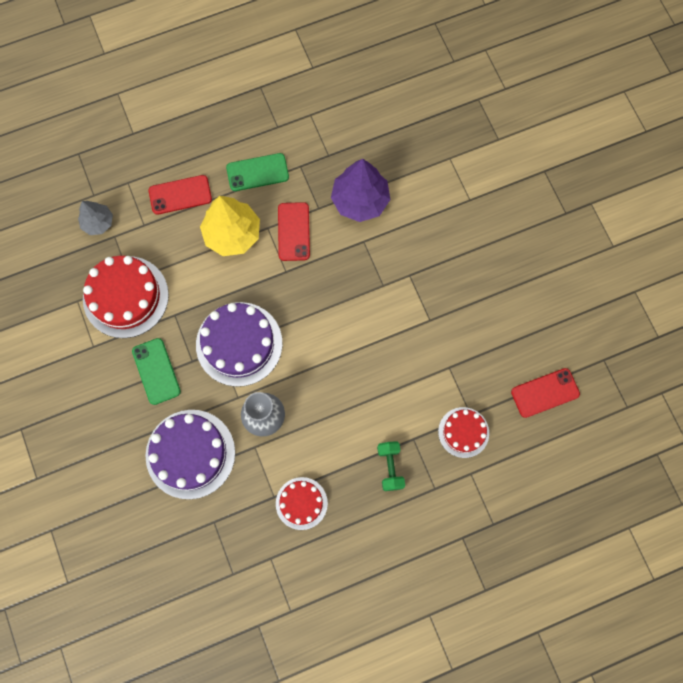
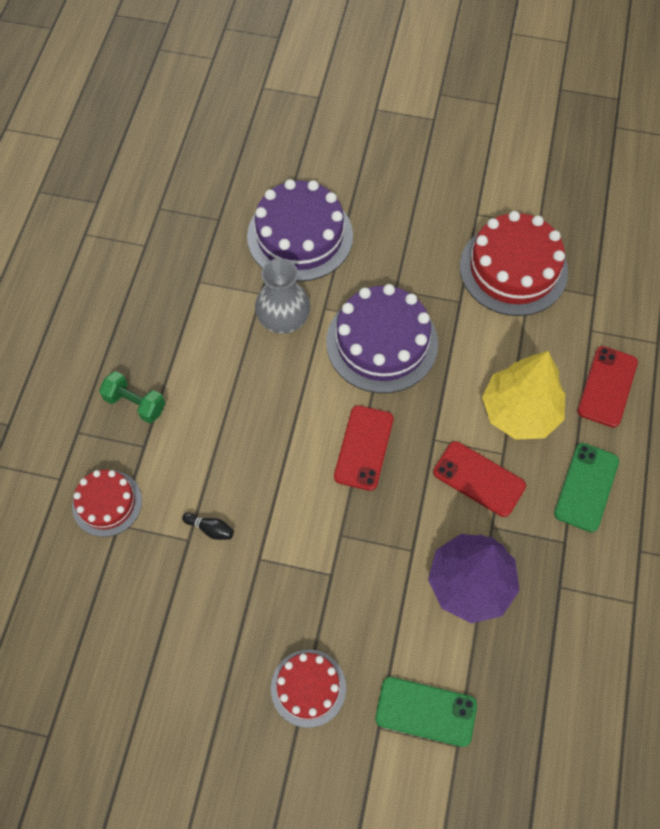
camera: 125 degrees right, 10 degrees down
grey tree [78,201,113,235] -> none
green phone [132,338,181,405] -> green phone moved to [375,677,477,747]
red cake [276,477,328,530] -> red cake moved to [271,649,346,728]
red phone [511,368,580,418] -> red phone moved to [334,405,394,491]
none -> black bowling pin [182,513,234,540]

